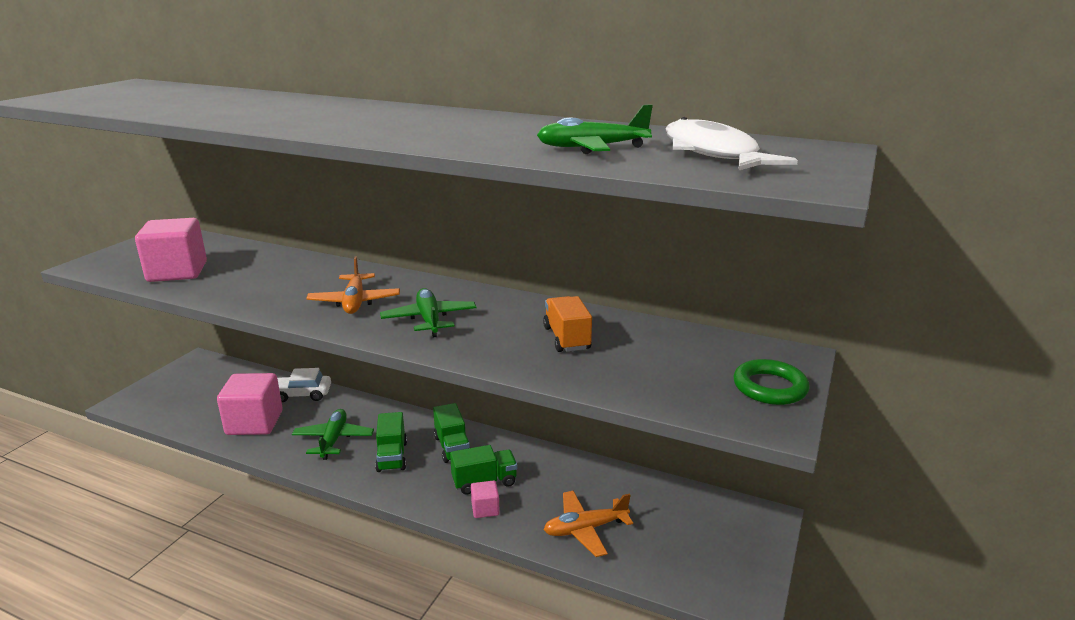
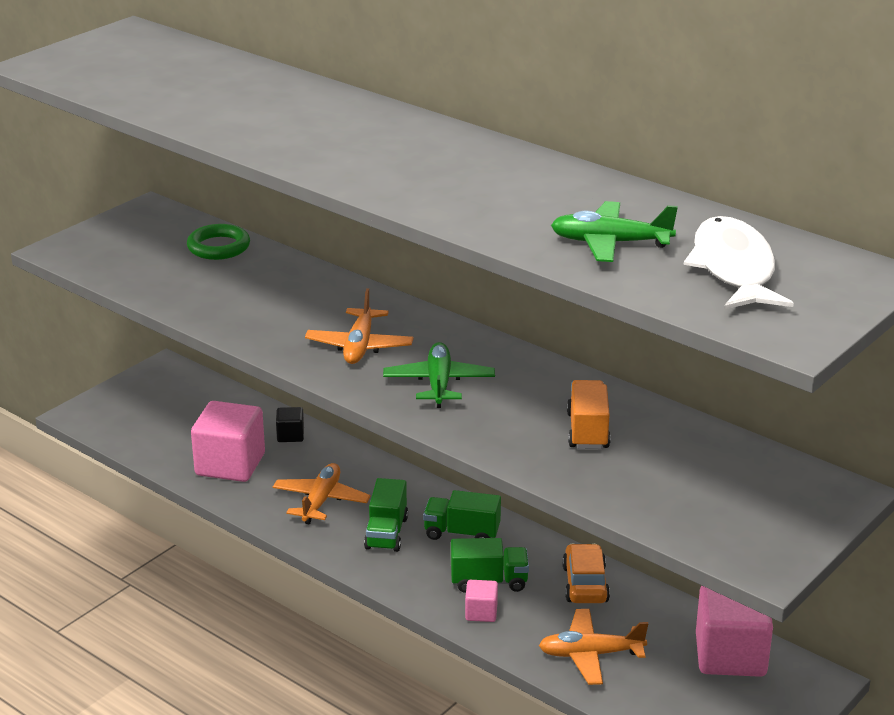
camera: 15 degrees right, 5 degrees up
pink cube [135,218,207,282] -> pink cube moved to [696,585,773,677]
white car [277,368,331,402] -> black cube [276,407,304,442]
green plane [292,409,374,460] -> orange plane [273,463,371,524]
green truck [433,403,470,463] -> green truck turned 105 degrees clockwise [423,490,501,540]
green ring [734,359,810,405] -> green ring moved to [187,224,250,260]
none -> orange car [562,544,610,603]

